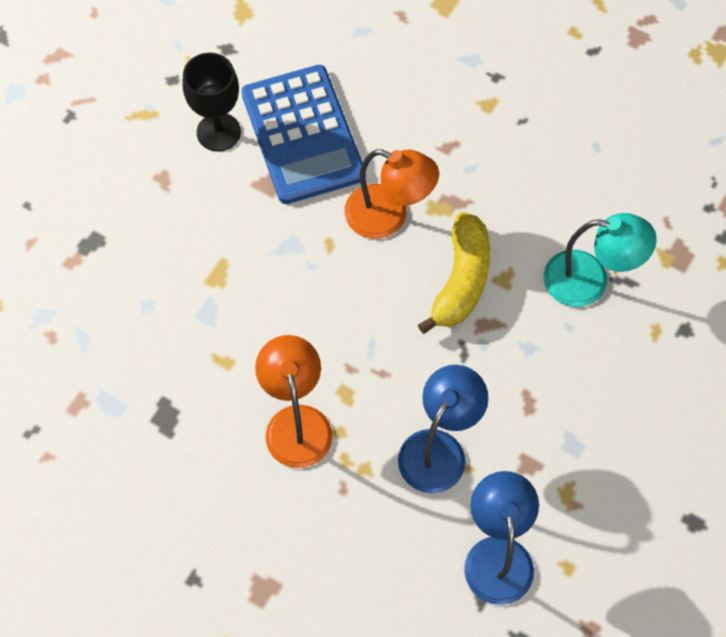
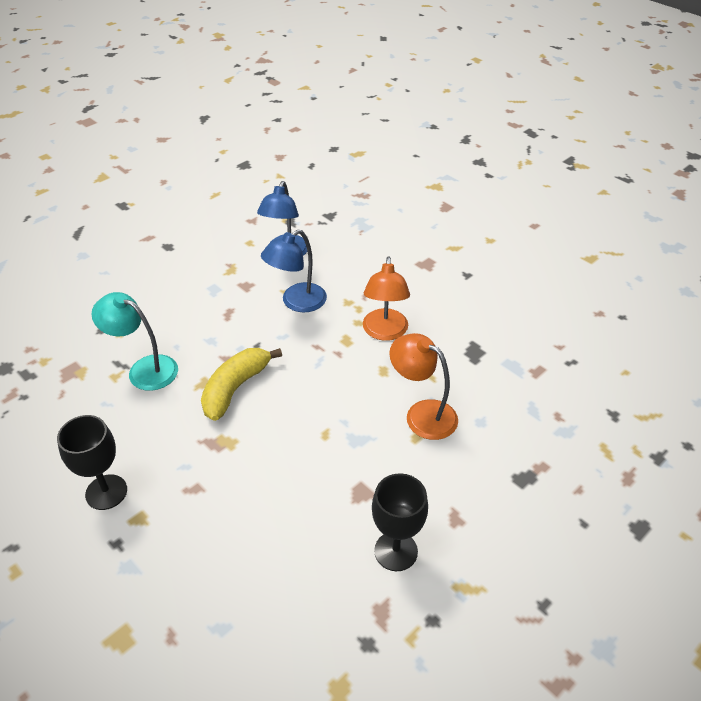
camera: 165 degrees left, 20 degrees down
blue calculator [241,65,366,204] -> none
orange lamp [344,149,439,239] -> orange lamp moved to [389,333,458,440]
none -> black goblet [57,415,127,510]

